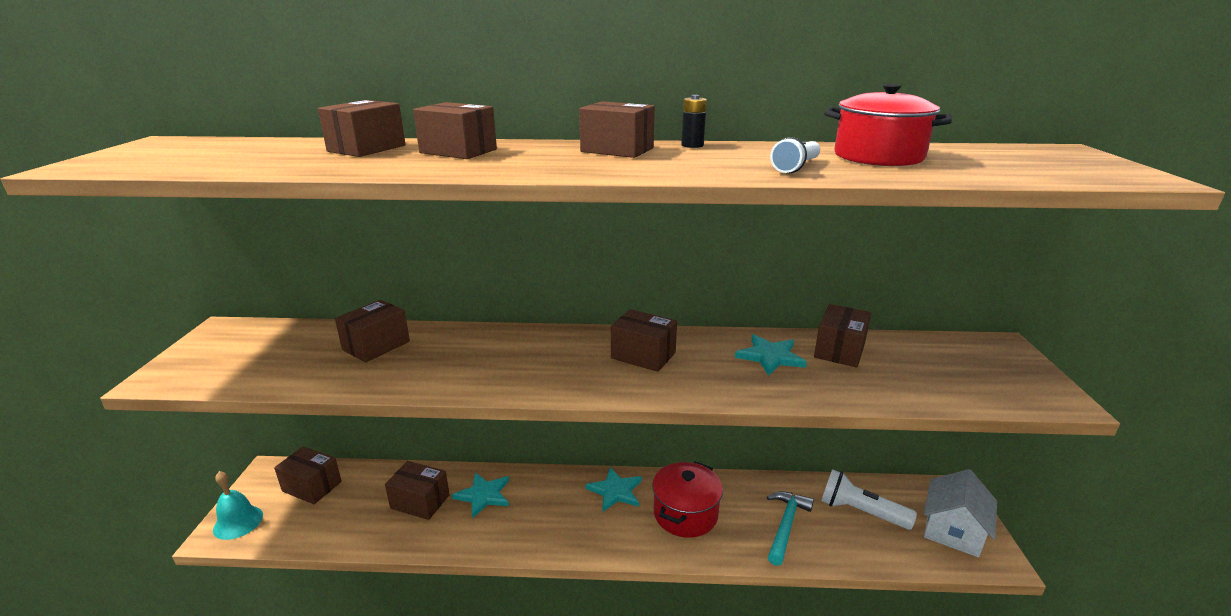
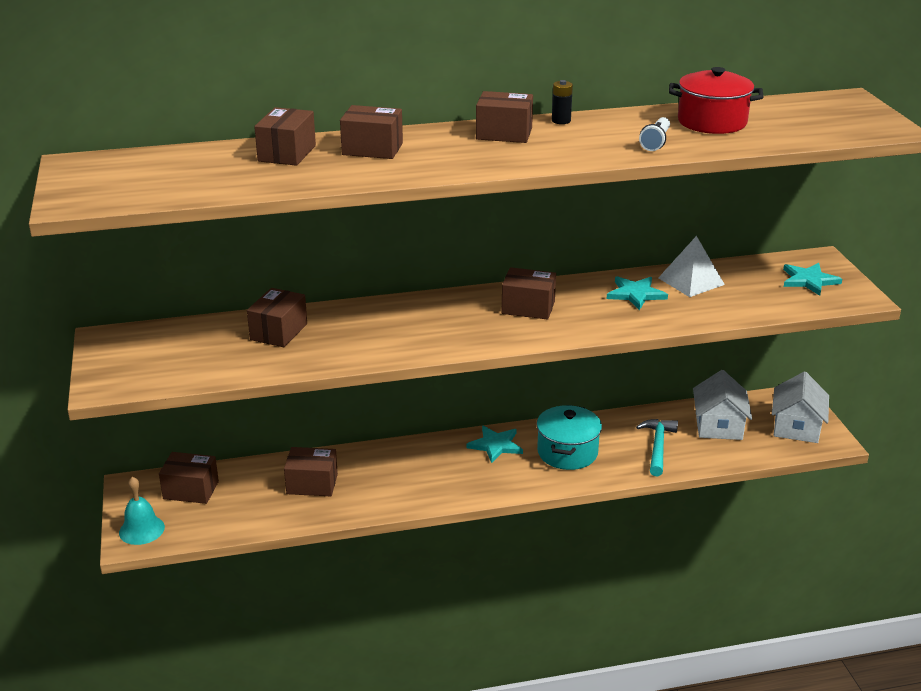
camera: 15 degrees left, 5 degrees up
turquoise star [452,473,509,518] -> turquoise star moved to [783,263,842,296]
red pot [652,462,723,538] -> turquoise pot [537,405,602,470]
brown box [814,304,871,368] -> white pyramid [658,236,725,297]
white flashlight [821,469,917,530] -> white house [693,370,752,440]

